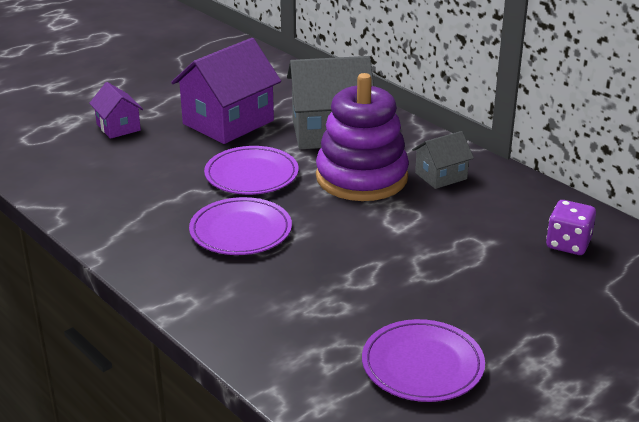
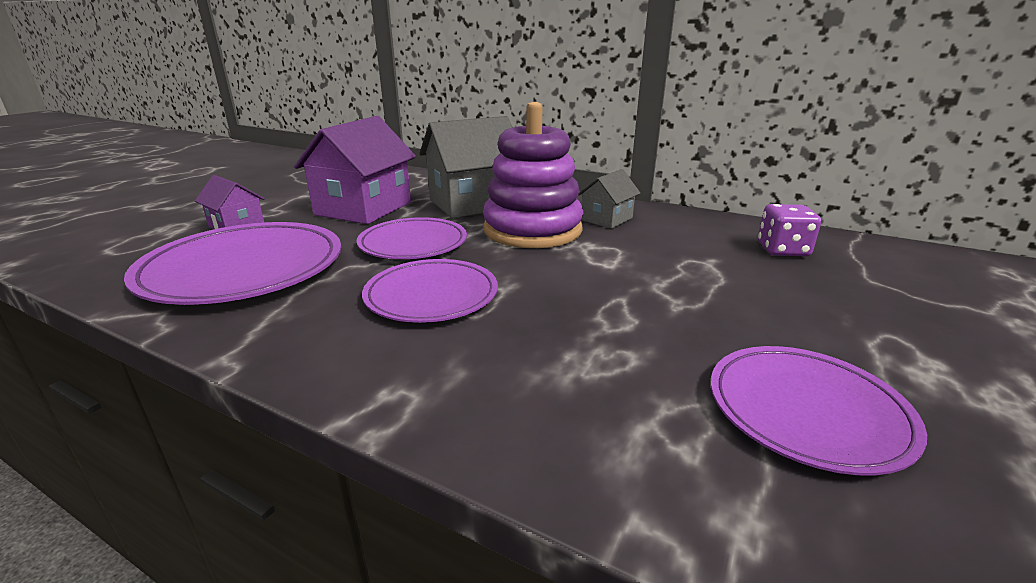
camera: 20 degrees left, 5 degrees down
none -> purple plate [124,222,341,305]

